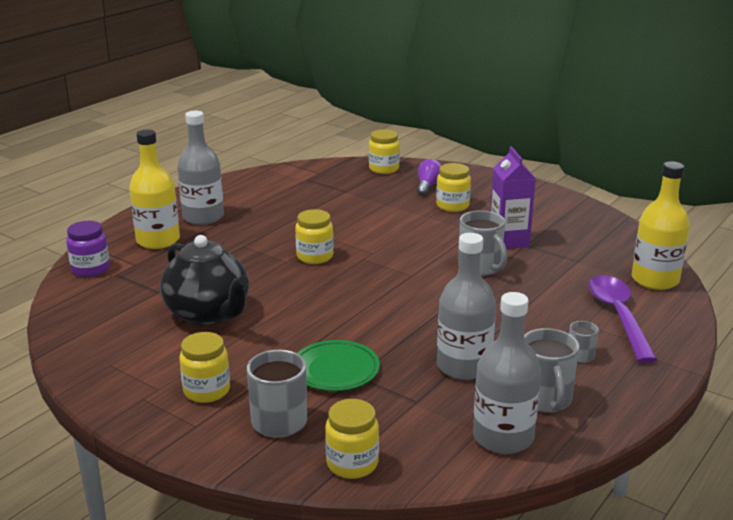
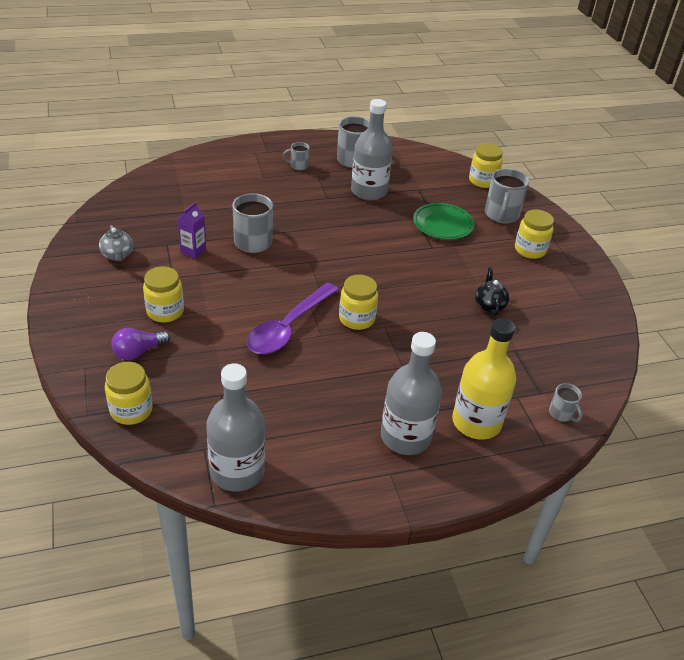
camera: 145 degrees left, 15 degrees up
purple jar [66,221,110,277] -> grey mug [549,383,583,422]
black teapot [160,235,249,326] -> black teapot [475,268,509,316], size x0.45
grey bottle [473,292,541,454] -> grey bottle moved to [206,363,265,492]
purple carton [491,146,536,249] -> purple carton [177,202,206,259], size x0.60
purple spoon [588,275,657,363] -> purple spoon moved to [247,283,339,354]
yellow bottle [631,161,690,290] -> none
none -> grey teapot [99,225,133,261]

